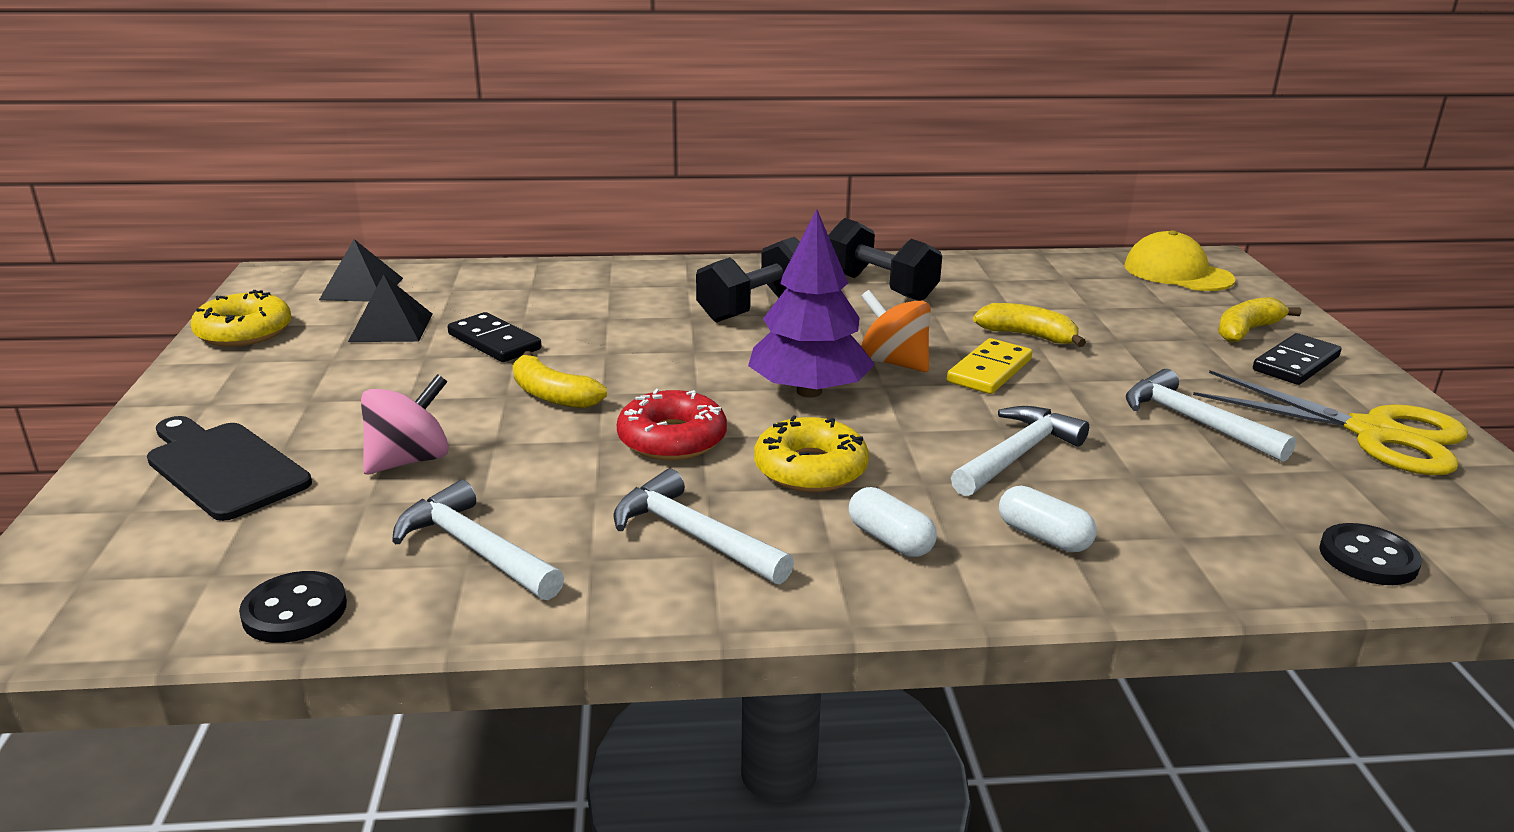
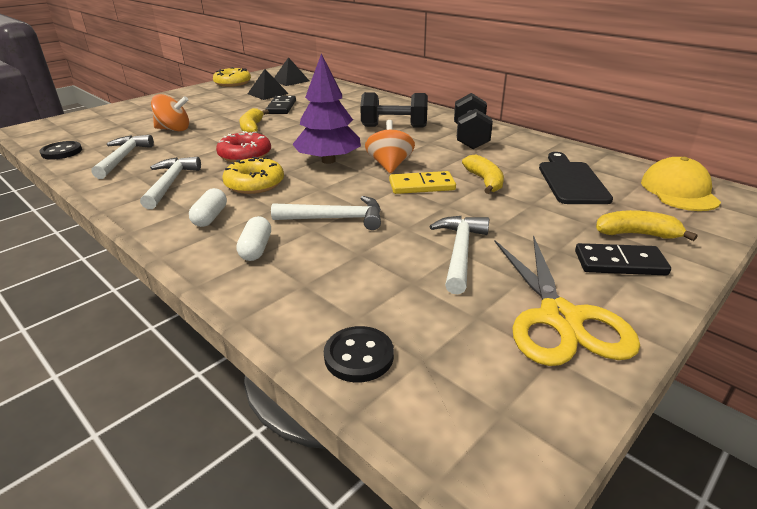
camera: 50 degrees right, 5 degrees up
black cutting board [147,416,312,521] -> black cutting board moved to [539,152,613,204]
pink spinning top [361,374,449,474] -> orange spinning top [151,94,189,131]

